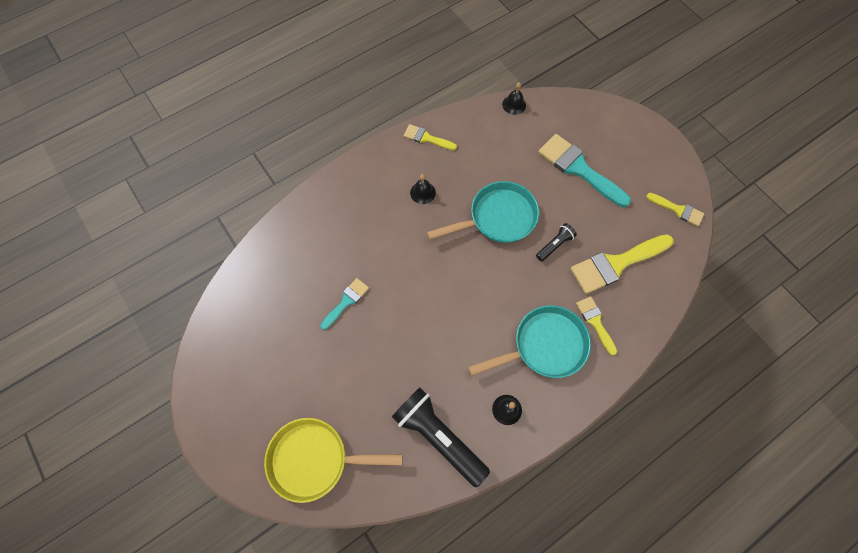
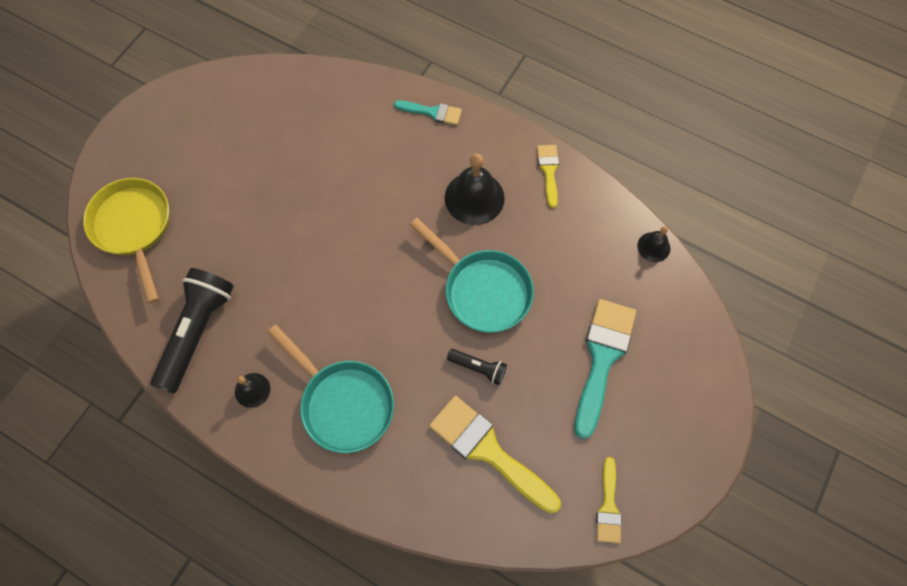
camera: 65 degrees right, 0 degrees up
turquoise brush [320,278,369,330] -> turquoise brush moved to [394,100,462,125]
black bell [410,174,436,204] -> black bell [445,154,505,225], size x1.87
yellow brush [576,296,617,356] -> none

